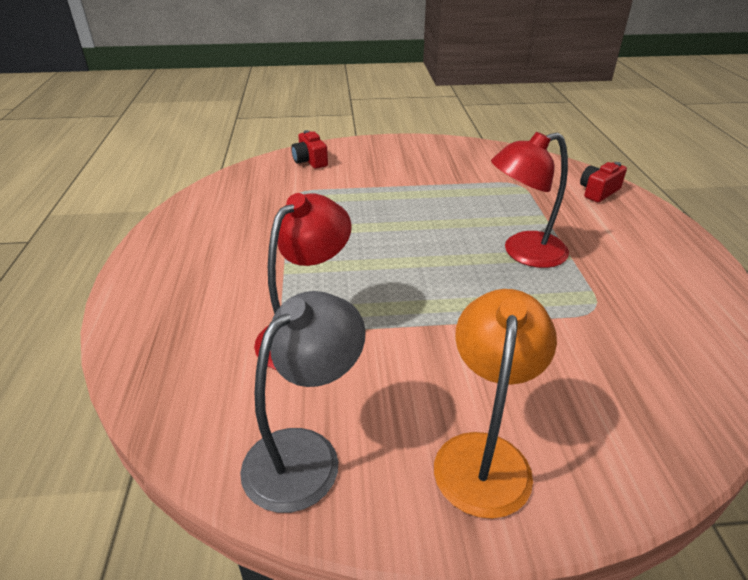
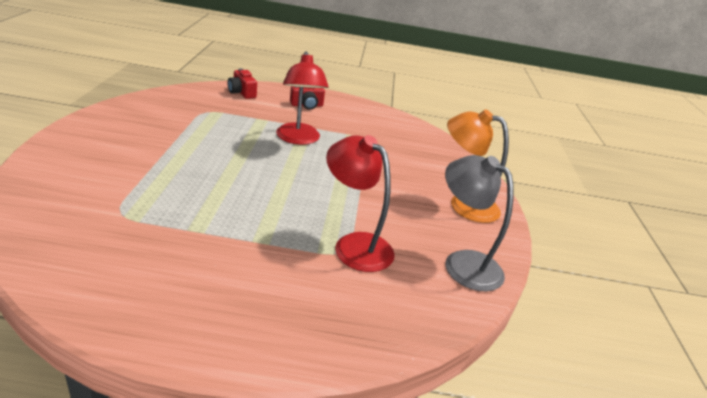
camera: 85 degrees left, 5 degrees down
red camera [291,130,328,169] -> red camera moved to [290,86,325,110]

